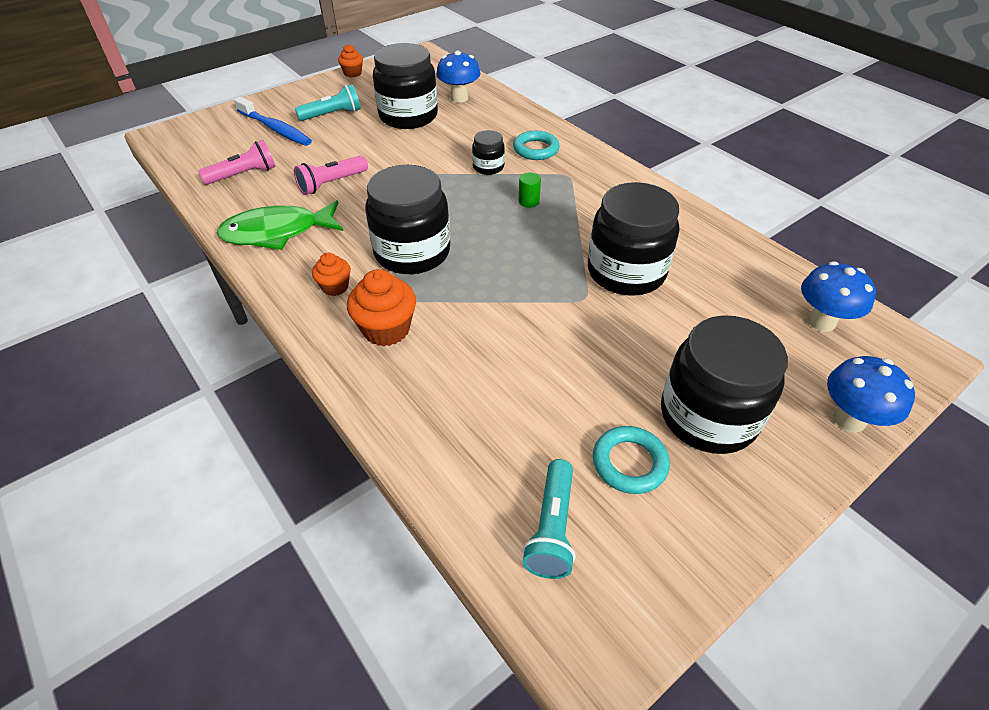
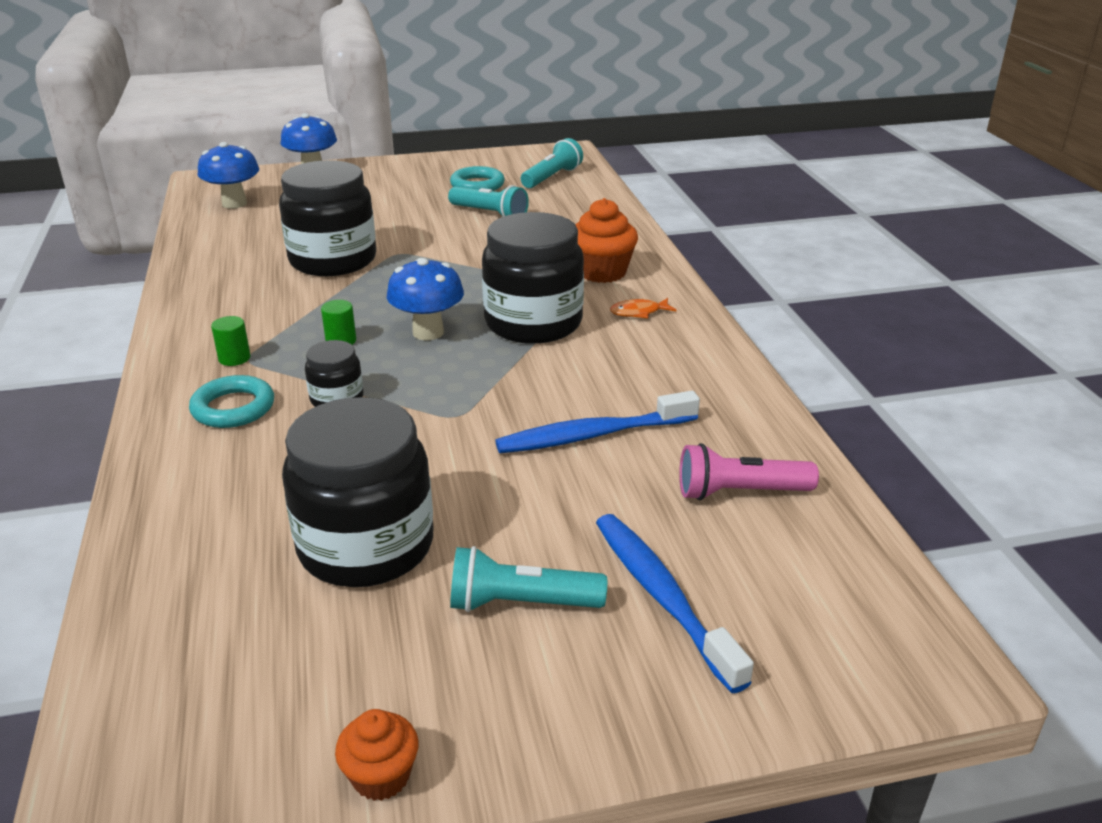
camera: 155 degrees left, 15 degrees down
green fish [216,200,343,250] -> none
pink flashlight [294,156,368,195] -> blue toothbrush [495,391,700,453]
orange cupcake [312,253,351,296] -> orange fish [610,298,677,319]
blue mushroom [436,51,480,103] -> blue mushroom moved to [387,258,464,340]
black jar [661,315,788,454] -> none
none -> green cylinder [211,316,251,366]
none -> turquoise flashlight [448,185,529,217]

